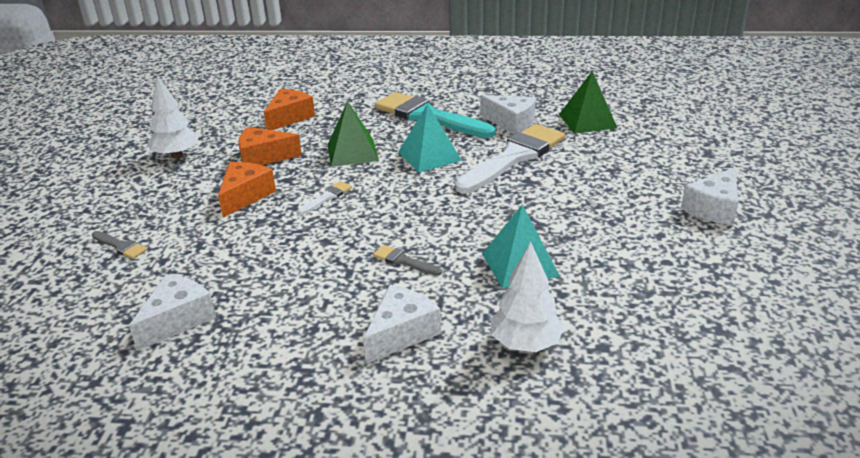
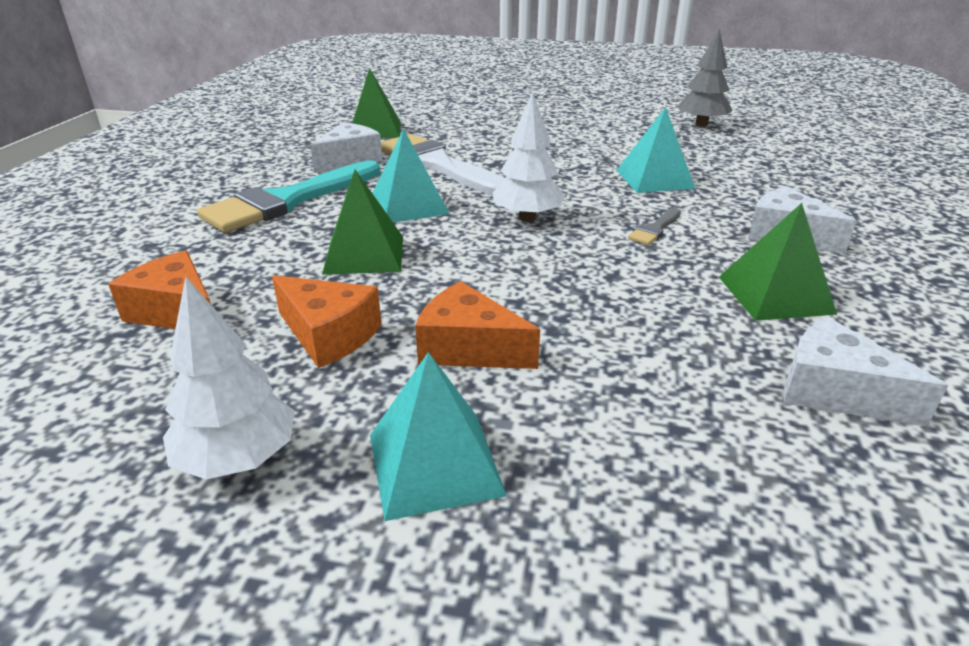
camera: 85 degrees left, 0 degrees up
grey brush [92,231,147,259] -> none
orange cheese [239,127,302,165] -> orange cheese turned 60 degrees counterclockwise [272,275,382,368]
white brush [298,181,352,215] -> none
white tree [491,242,565,352] -> white tree moved to [493,92,565,222]
white cheese [681,167,739,226] -> none
none -> turquoise pyramid [370,352,507,521]
none -> grey tree [679,29,733,127]
none -> green pyramid [719,203,837,321]

